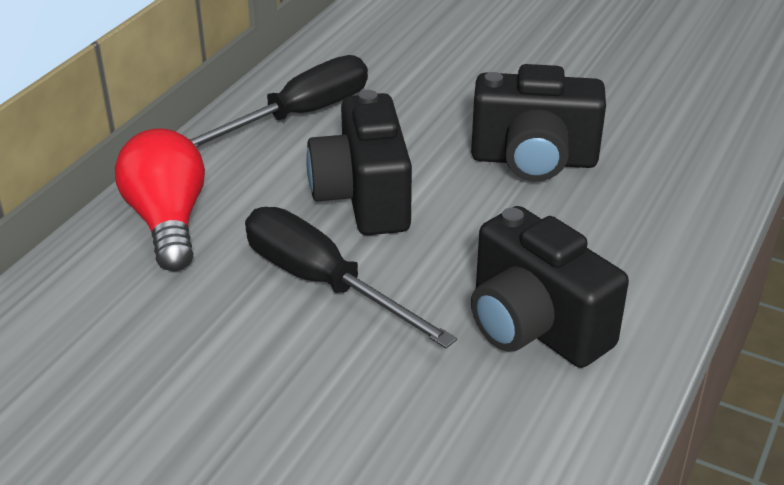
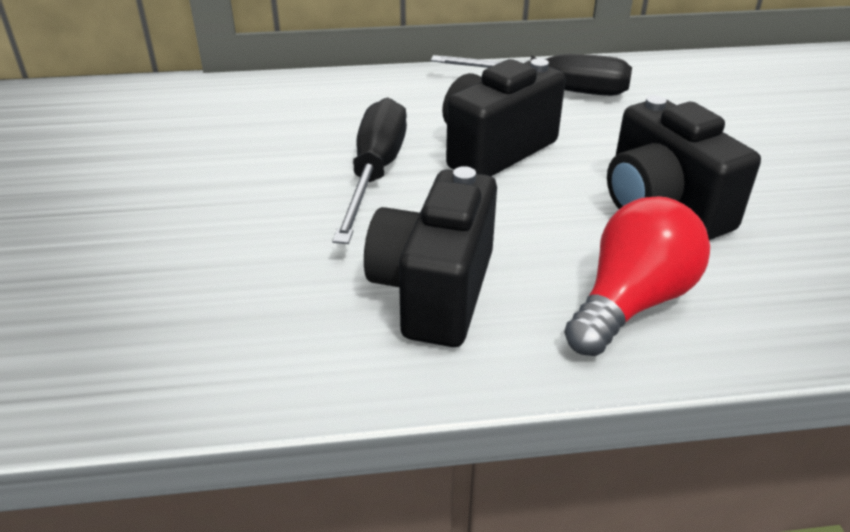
camera: 55 degrees right, 0 degrees up
red light bulb [115,128,205,271] -> red light bulb moved to [564,196,710,356]

